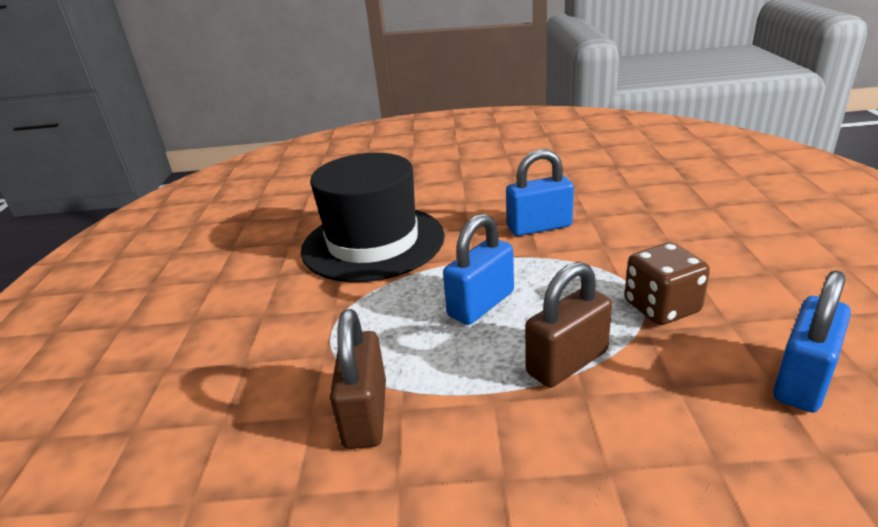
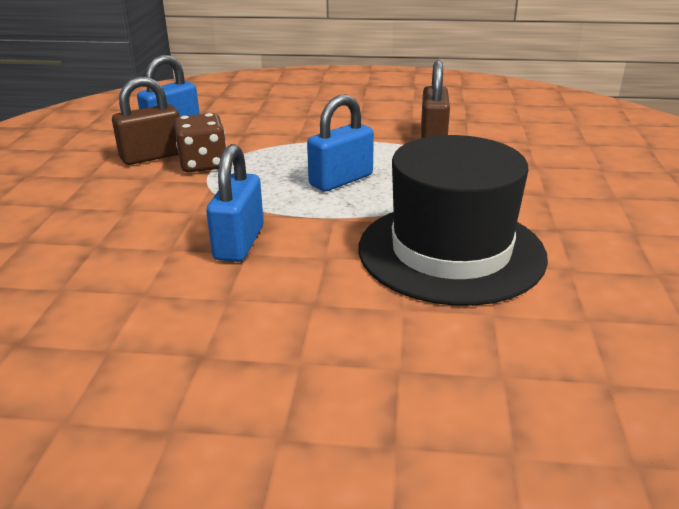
camera: 175 degrees left, 0 degrees up
blue padlock [506,149,574,236] -> blue padlock turned 75 degrees counterclockwise [206,144,264,262]
brown padlock [525,261,612,388] -> brown padlock moved to [112,77,180,165]

